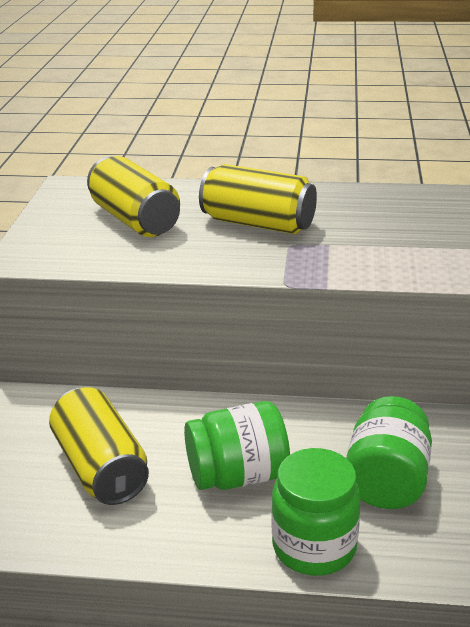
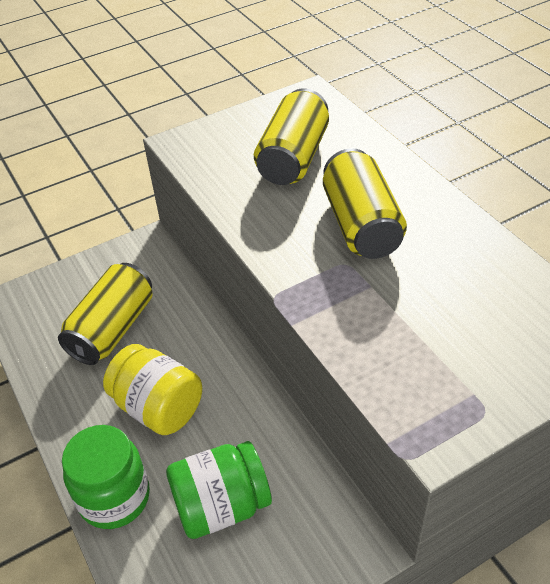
camera: 55 degrees right, 15 degrees up
green jar [184,401,290,490] -> yellow jar [103,344,202,435]

